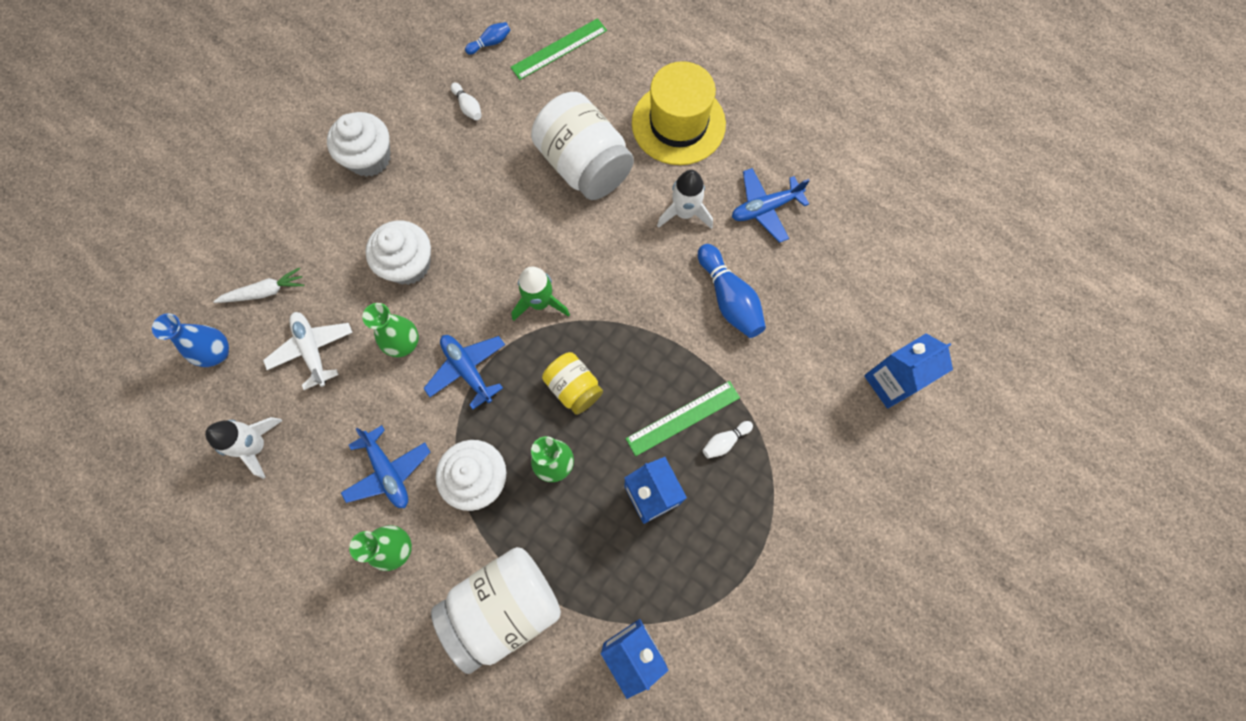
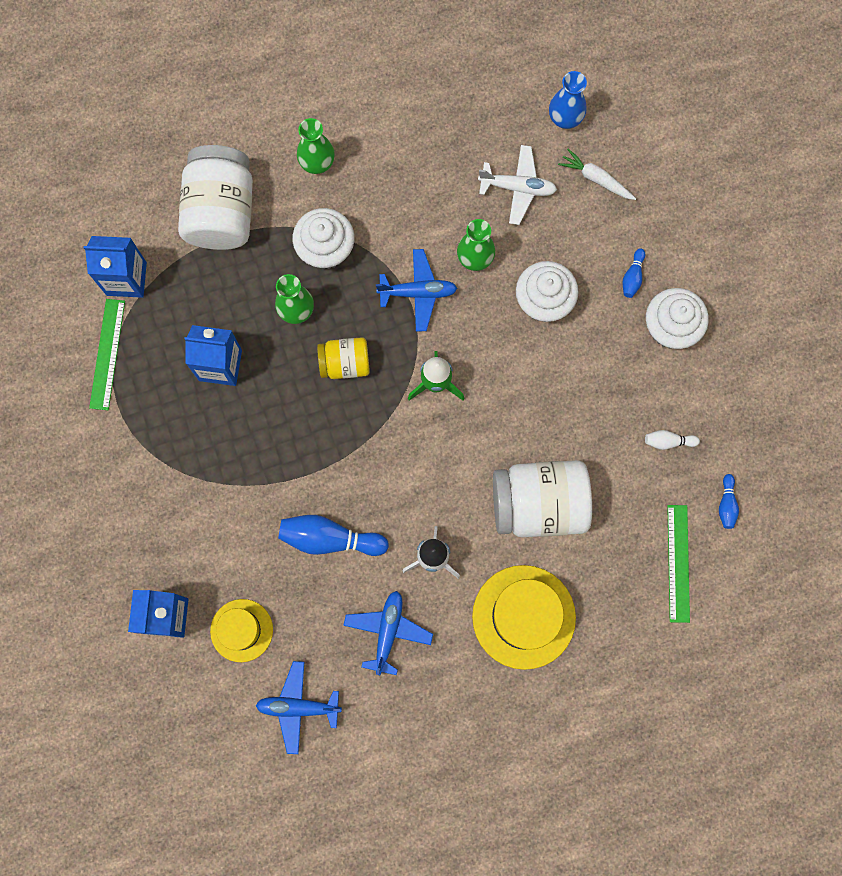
camera: 125 degrees right, 5 degrees up
white rocket [205,417,283,479] -> none
white carrot [213,267,304,303] -> white carrot turned 105 degrees clockwise [558,149,636,200]
blue plane [341,425,430,508] -> blue plane moved to [255,661,342,754]
green ruler [626,381,740,456] -> green ruler moved to [89,299,125,410]
white bowling pin [702,421,753,459] -> none
none -> yellow hat [210,599,273,662]
none -> blue bowling pin [622,248,645,298]

